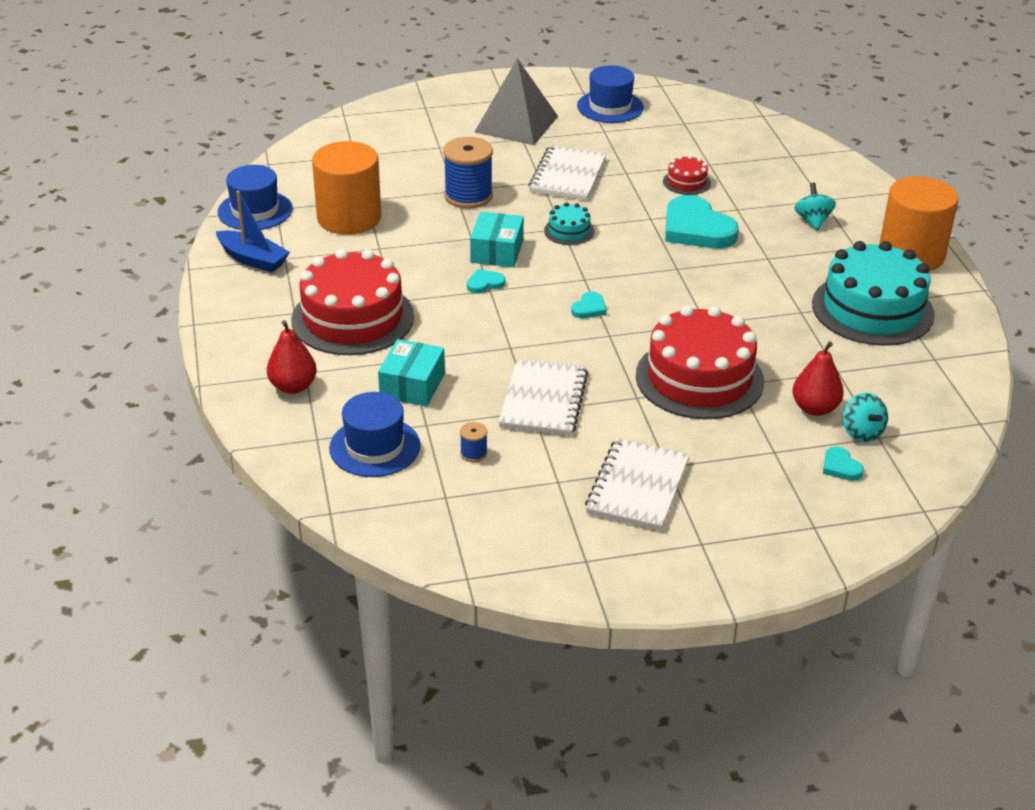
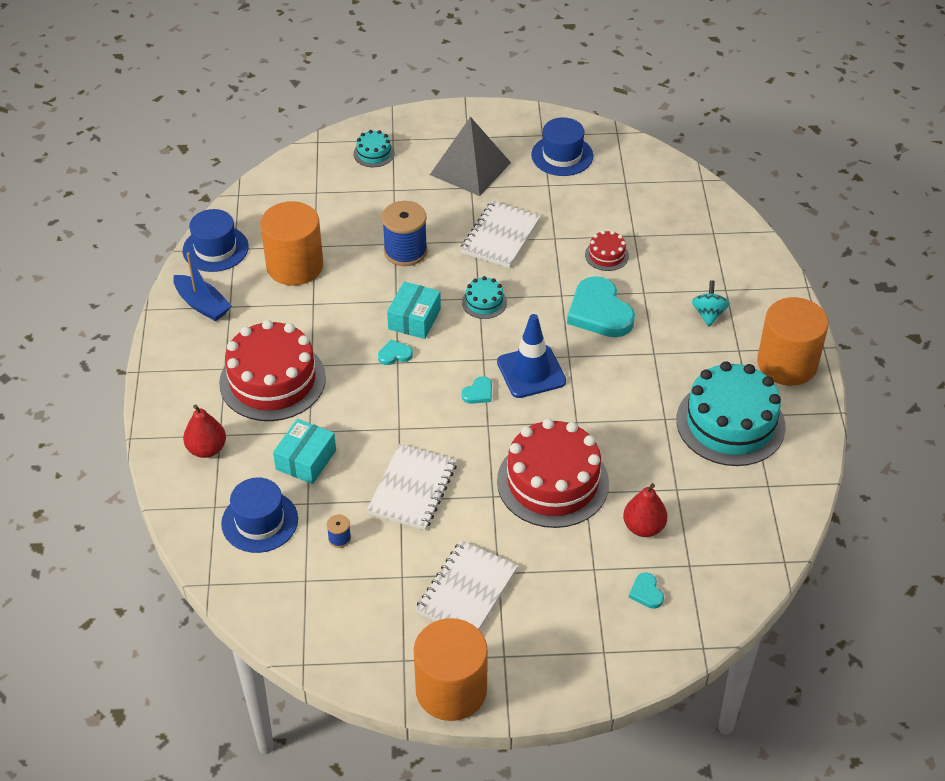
camera: 10 degrees right, 10 degrees up
turquoise spinning top [843,393,888,442] -> none
none -> turquoise cake [353,130,395,167]
none -> orange cylinder [414,618,488,721]
none -> blue traffic cone [497,314,566,398]

